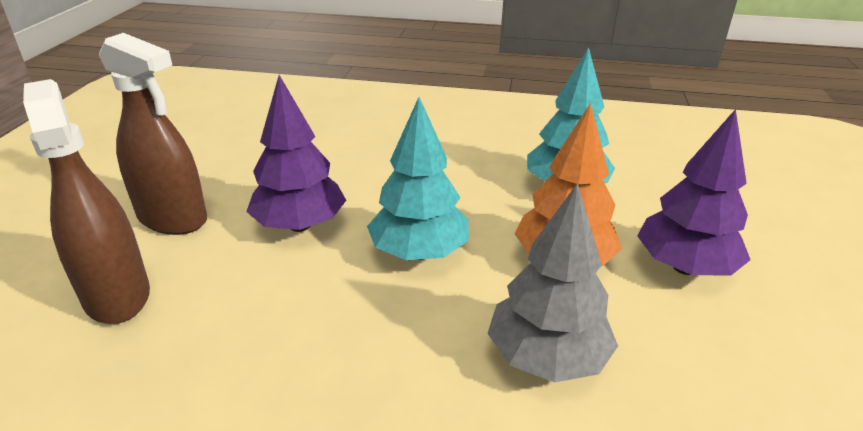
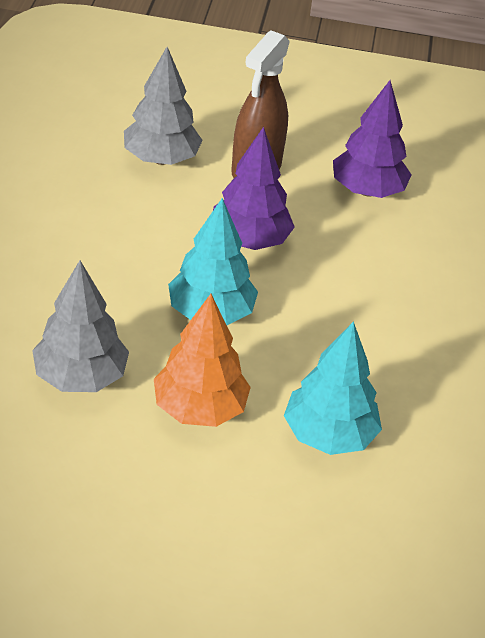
camera: 85 degrees right, 10 degrees up
brown spray bottle [23,79,150,324] -> grey tree [124,47,203,165]
purple tree [638,109,750,276] -> purple tree moved to [333,80,412,198]

